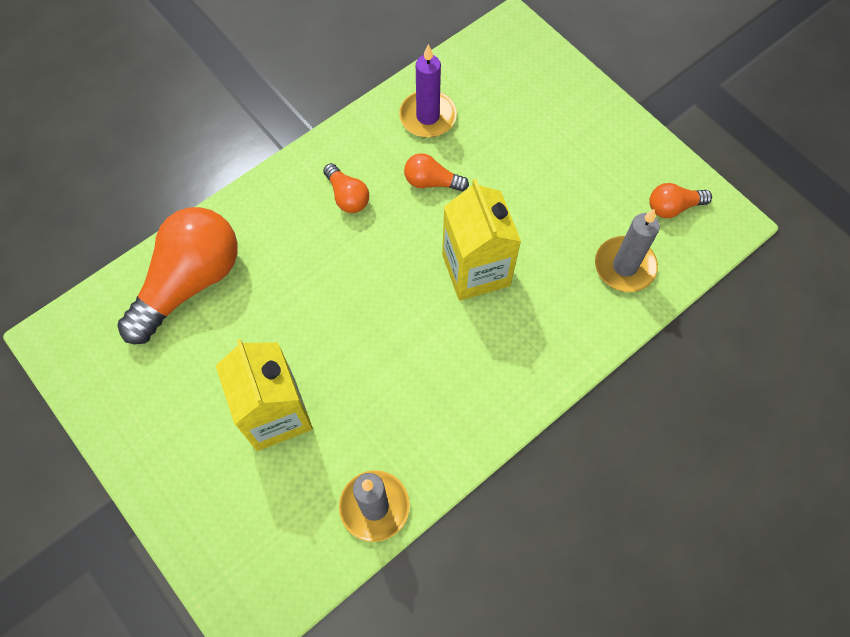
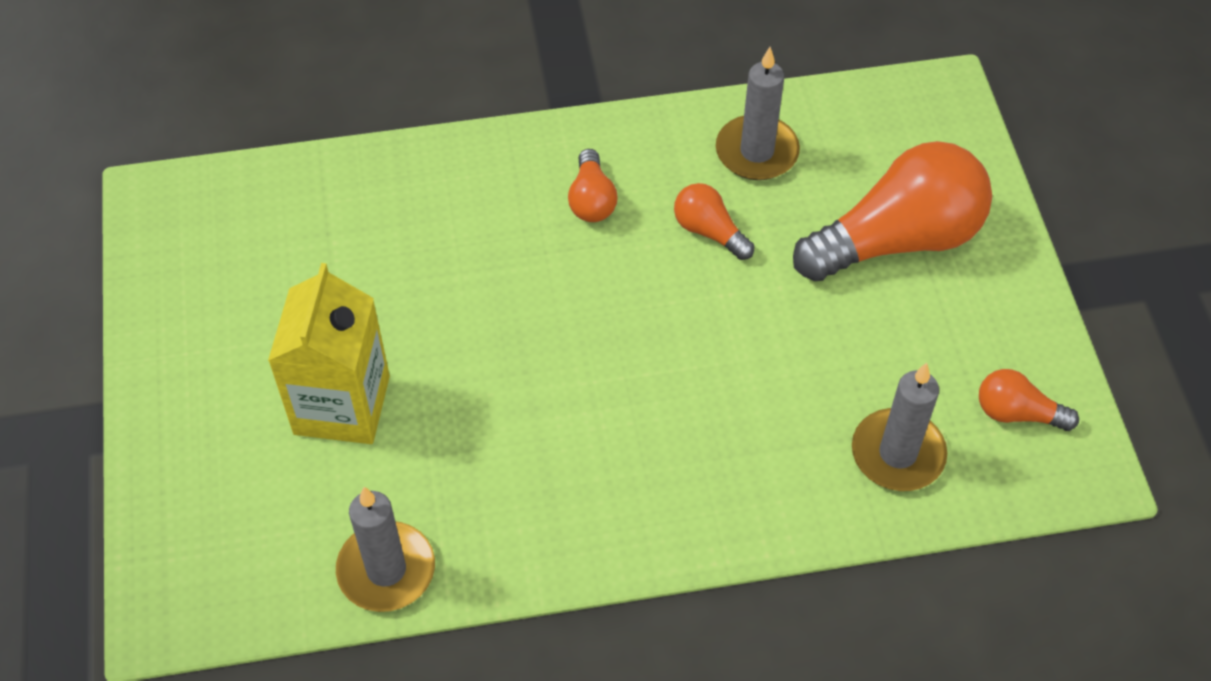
camera: 30 degrees right, 10 degrees down
orange light bulb [117,207,238,344] -> orange light bulb moved to [793,141,992,281]
purple candle [399,44,457,138] -> grey candle [716,47,800,180]
yellow carton [442,179,521,301] -> none

